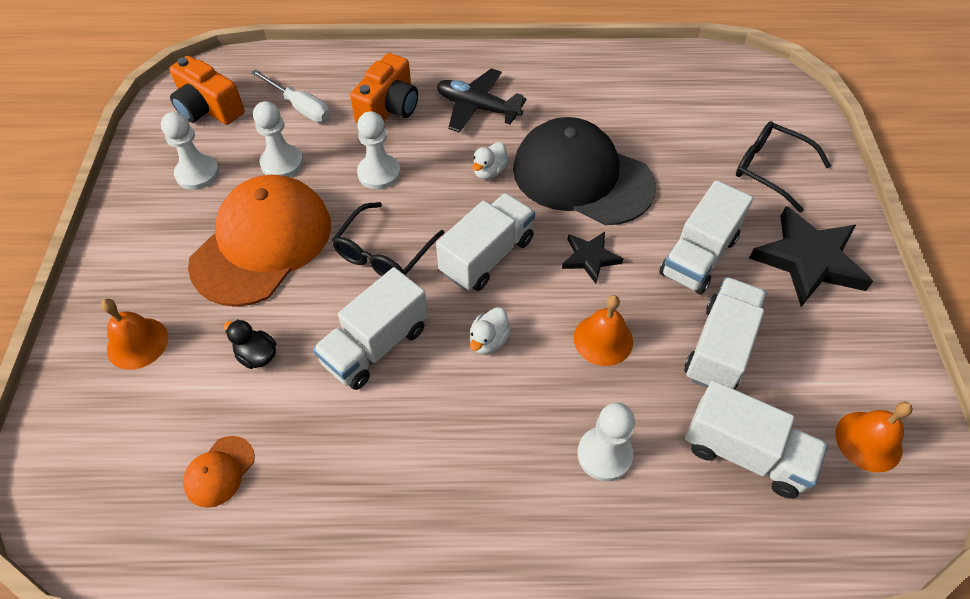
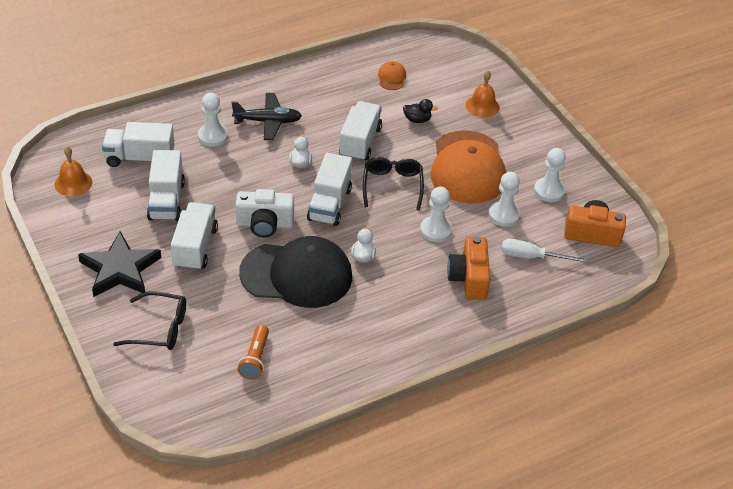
camera: 150 degrees right, 10 degrees down
black plane [437,68,527,133] -> black plane moved to [231,93,302,140]
black star [562,232,623,284] -> white camera [236,189,294,238]
orange bell [574,295,633,366] -> none
none -> orange flashlight [238,325,269,380]

